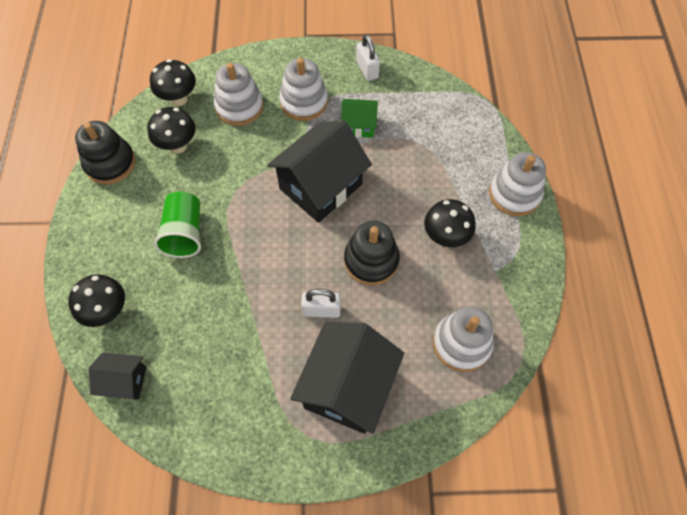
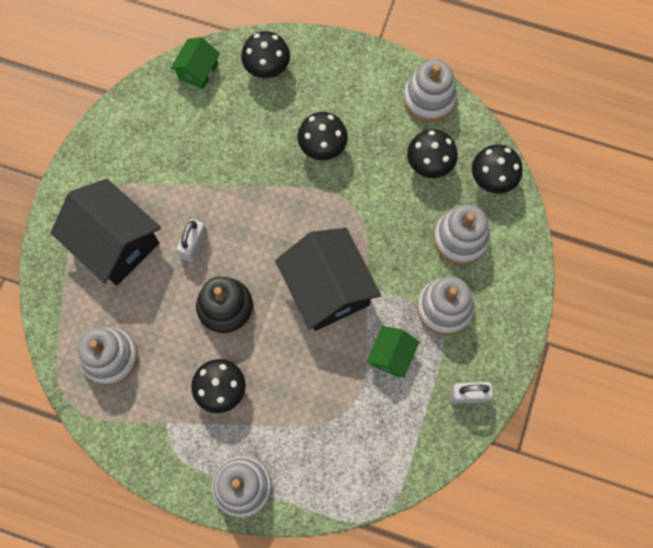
camera: 110 degrees right, 10 degrees up
black stacking toy [75,121,135,184] -> white stacking toy [403,59,457,122]
black house [89,353,147,399] -> green house [170,37,220,89]
green cup [154,191,201,258] -> black mushroom [297,112,348,160]

